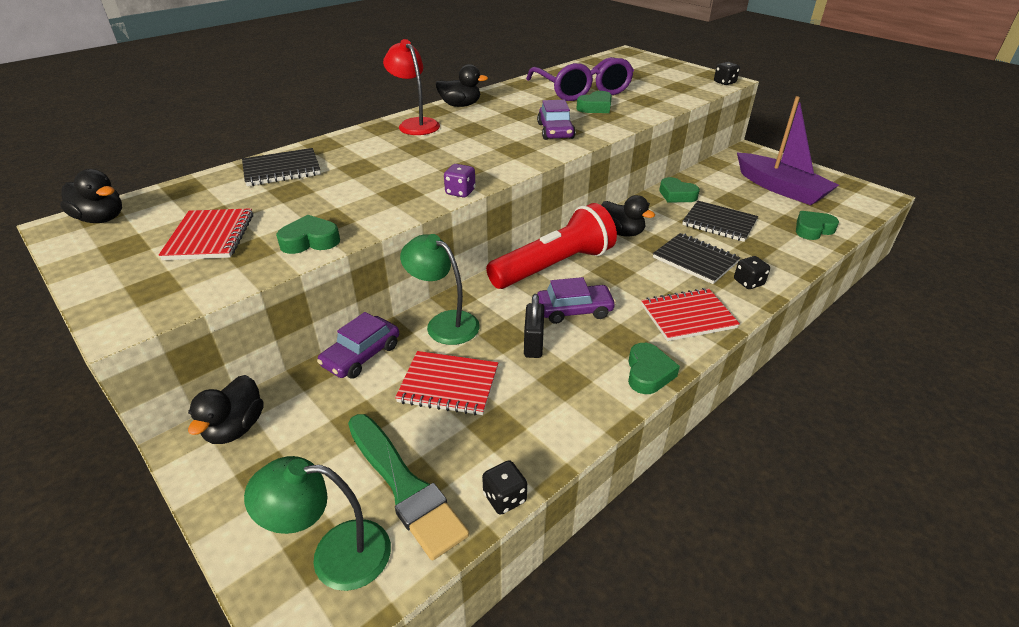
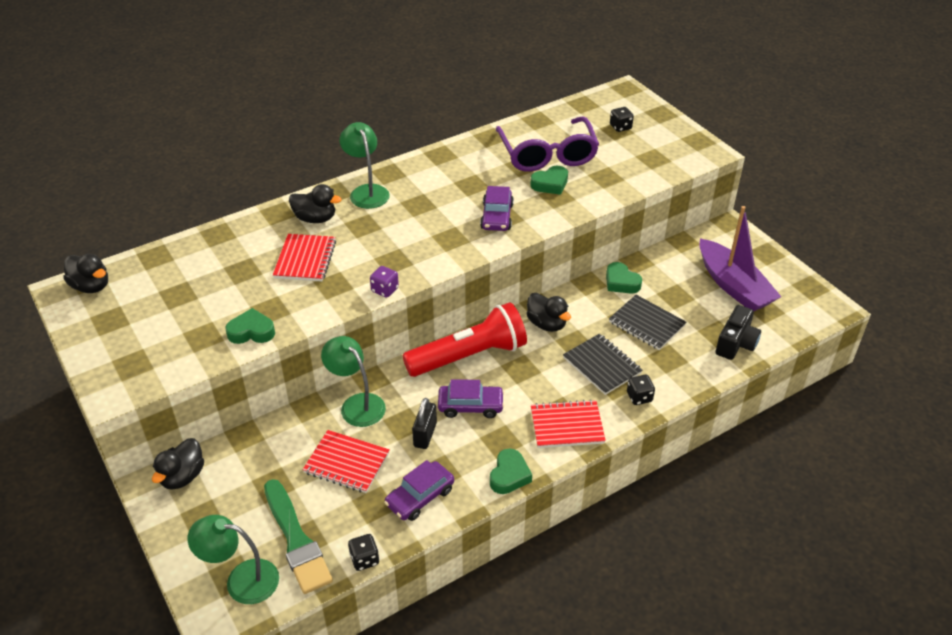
camera: 10 degrees right, 5 degrees up
red notebook [159,208,253,260] -> red notebook moved to [273,234,336,281]
black notebook [242,148,321,186] -> none
purple car [317,312,399,379] -> purple car moved to [384,460,454,521]
red lamp [383,39,440,135] -> green lamp [340,122,390,209]
black duck [436,64,488,107] -> black duck moved to [289,184,341,223]
black dice [714,62,740,85] -> black dice moved to [610,107,634,132]
green heart [796,211,839,240] -> black camera [716,305,761,360]

